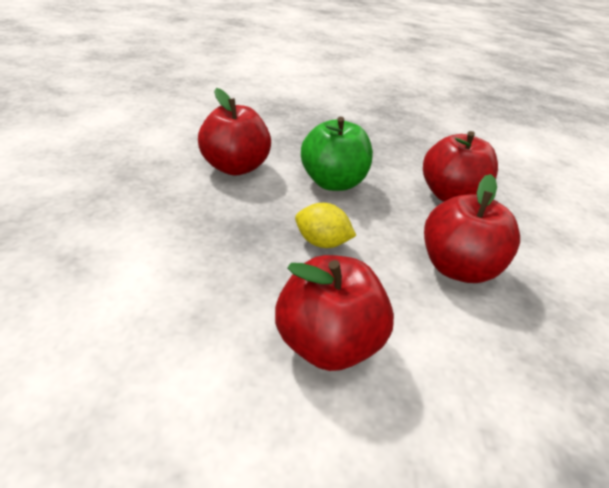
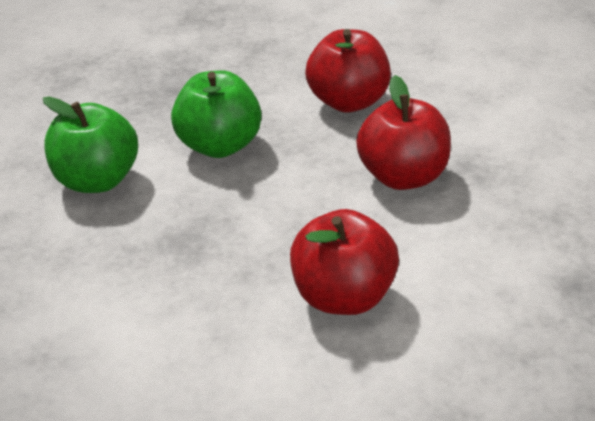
camera: 25 degrees left, 0 degrees up
red apple [198,88,271,176] -> green apple [43,97,138,193]
yellow lemon [295,203,356,248] -> none

